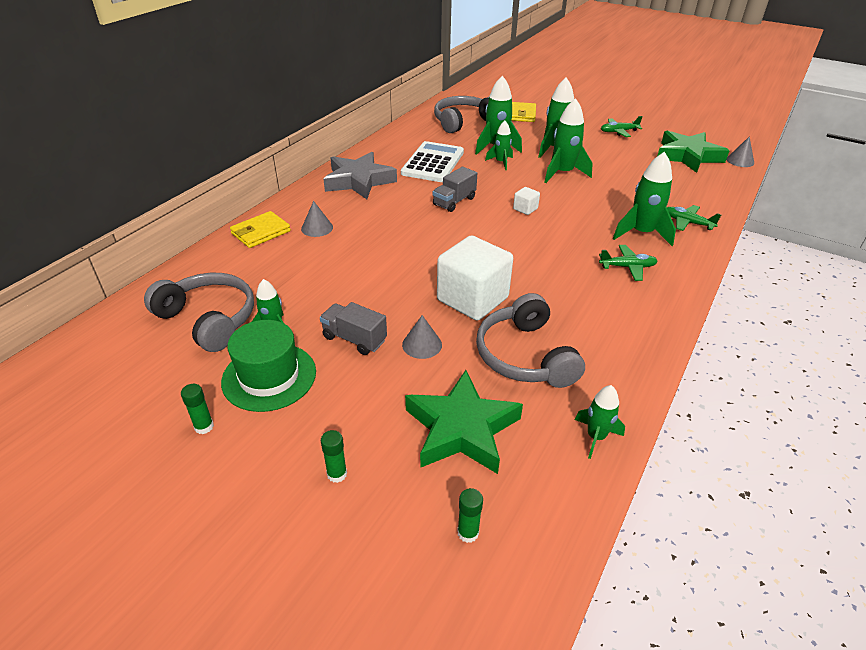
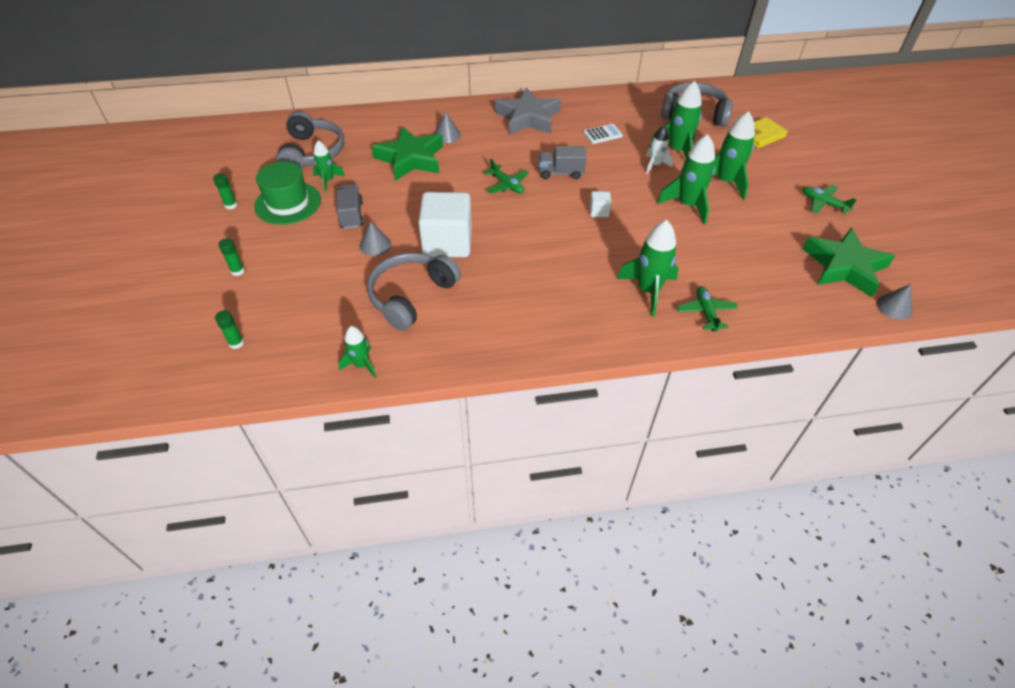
camera: 50 degrees right, 10 degrees up
yellow wallet [230,211,291,248] -> none
white calculator [401,141,464,182] -> white calculator [584,124,623,144], size x0.49
green star [405,370,523,474] -> green star moved to [372,126,443,181]
green rocket [485,121,513,170] -> white rocket [646,125,673,174]
green plane [599,245,657,281] -> green plane moved to [485,159,529,194]

